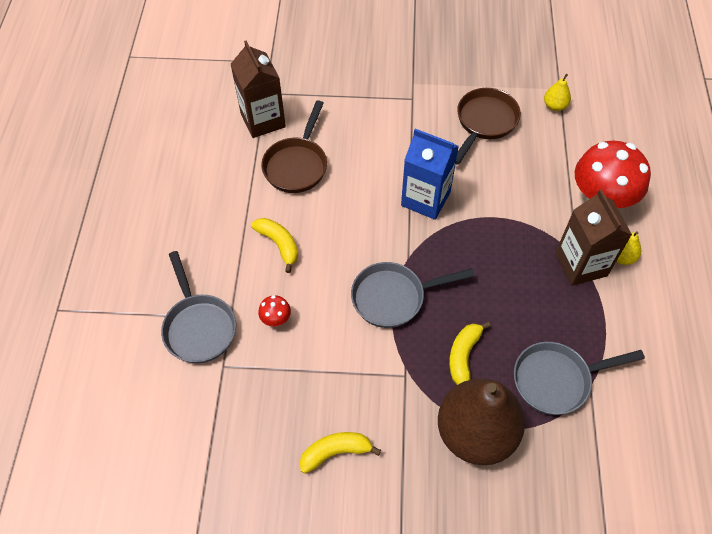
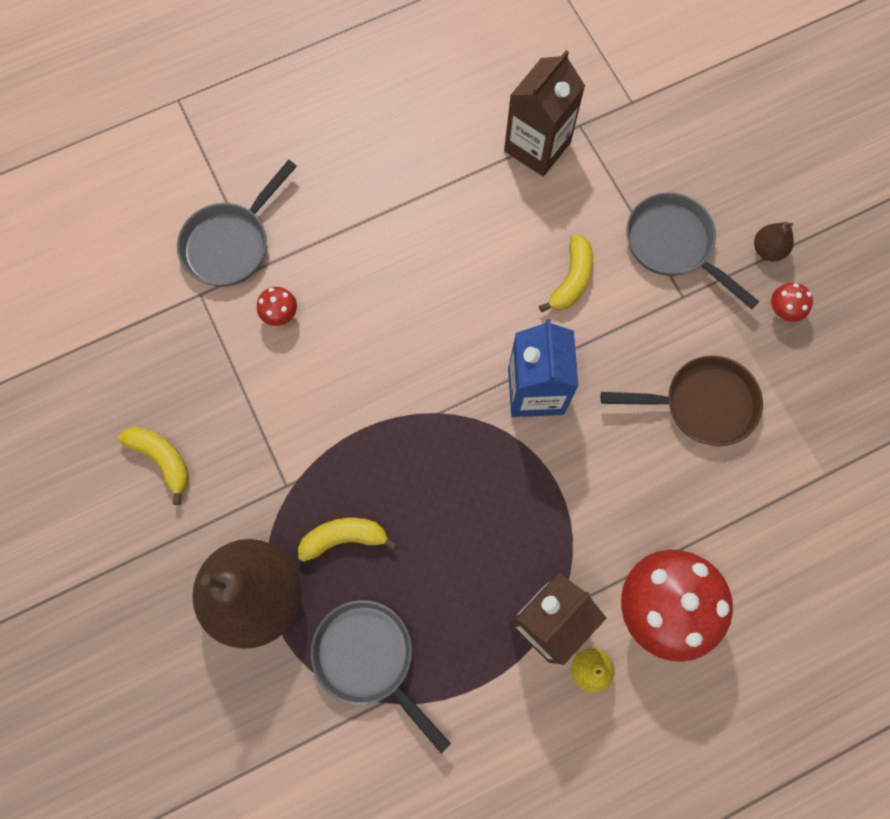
camera: 60 degrees right, 15 degrees up
yellow banana [251,218,298,273] -> yellow banana moved to [539,234,593,312]
brown pan [261,100,327,193] -> none
grey pan [351,262,475,328] -> grey pan moved to [626,192,759,309]
yellow pear [544,74,571,111] -> none
none -> brown pear [754,222,794,261]
none -> red mushroom [771,283,813,322]

